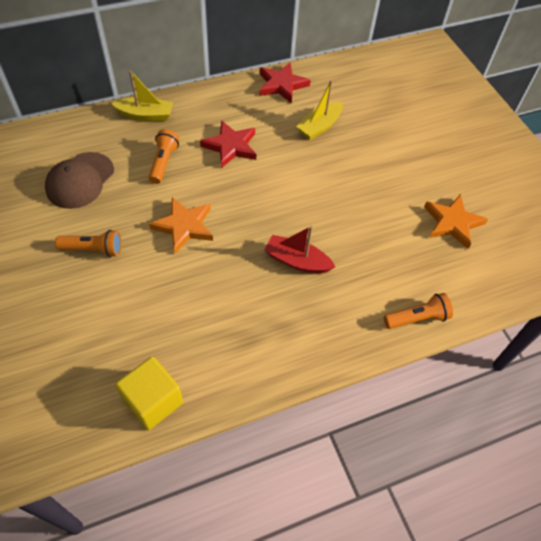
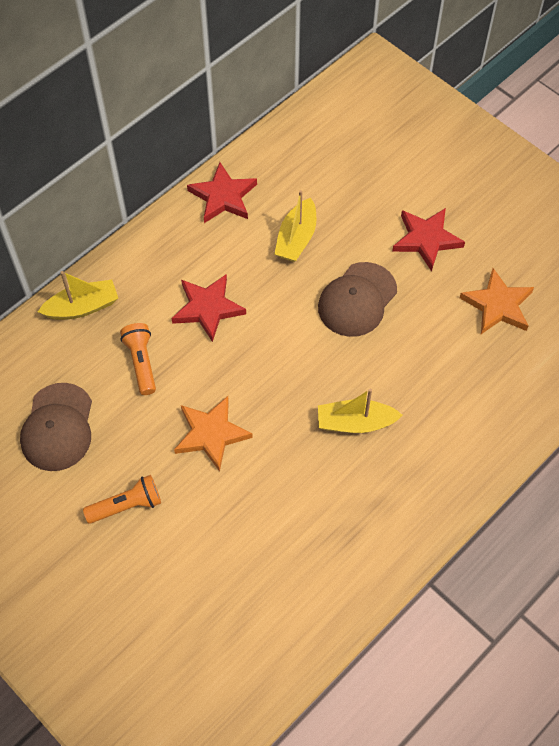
camera: 20 degrees left, 5 degrees up
yellow cube [115,357,183,430] -> none
red boat [264,226,335,273] -> yellow boat [318,388,402,433]
orange flashlight [384,293,453,329] -> none
none -> brown cap [318,262,397,337]
none -> red star [392,208,465,272]

